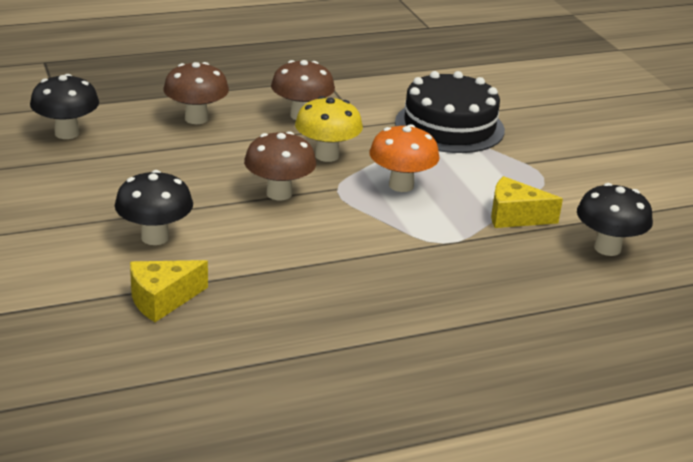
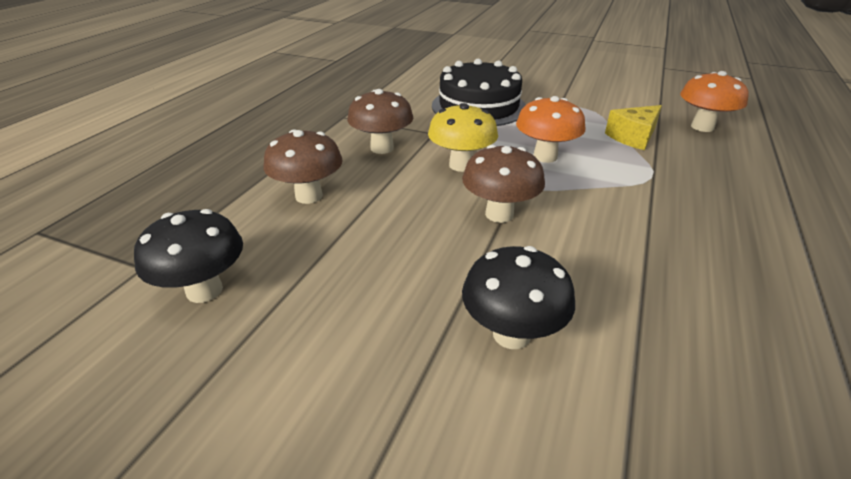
camera: 45 degrees left, 5 degrees up
yellow cheese [130,260,208,322] -> none
black mushroom [577,183,653,256] -> orange mushroom [680,71,748,132]

